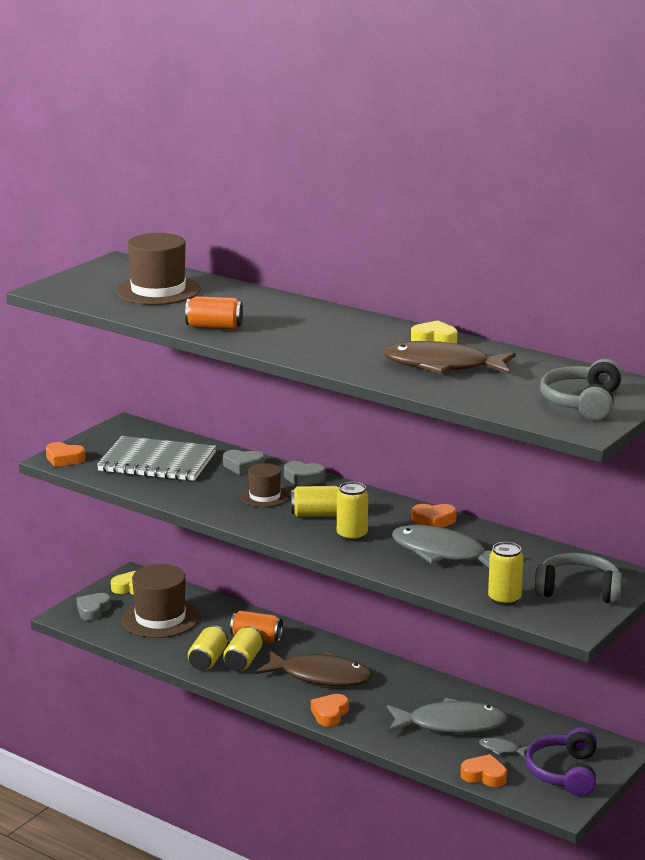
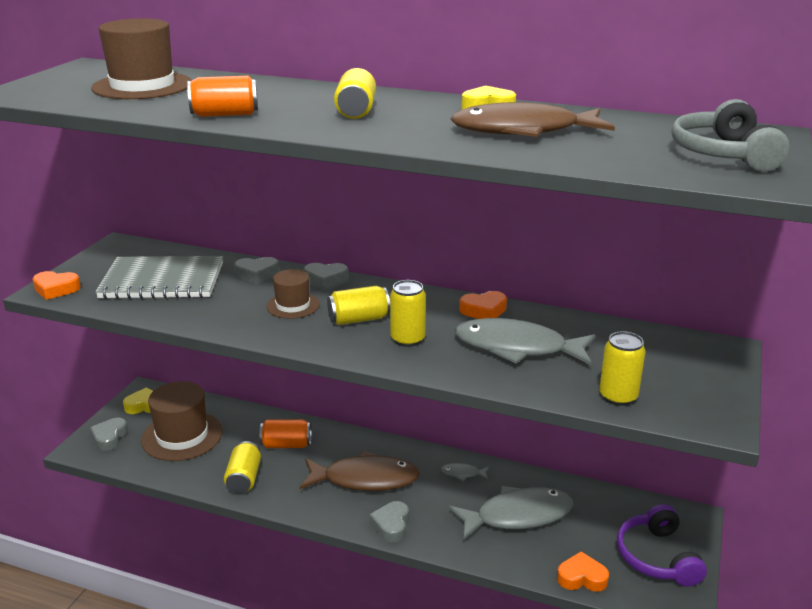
camera: 15 degrees left, 5 degrees up
yellow can [223,626,263,671] -> yellow can moved to [334,68,376,119]
orange heart [311,694,349,727] -> grey heart [369,501,409,542]
grey fish [479,737,528,757] -> grey fish moved to [441,463,489,481]
grey headphones [535,553,622,604] -> none

